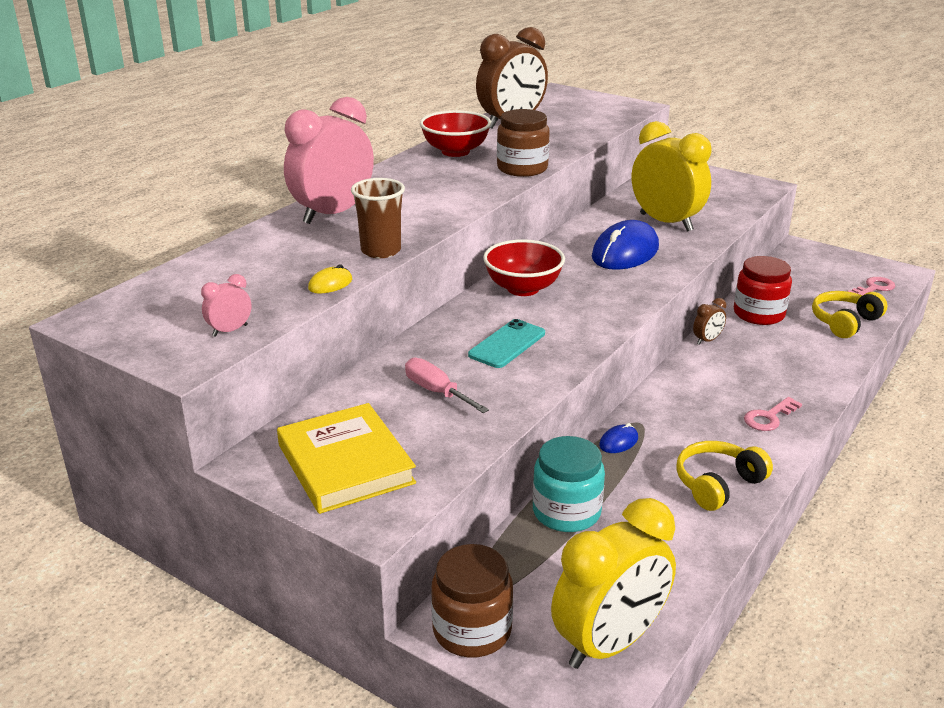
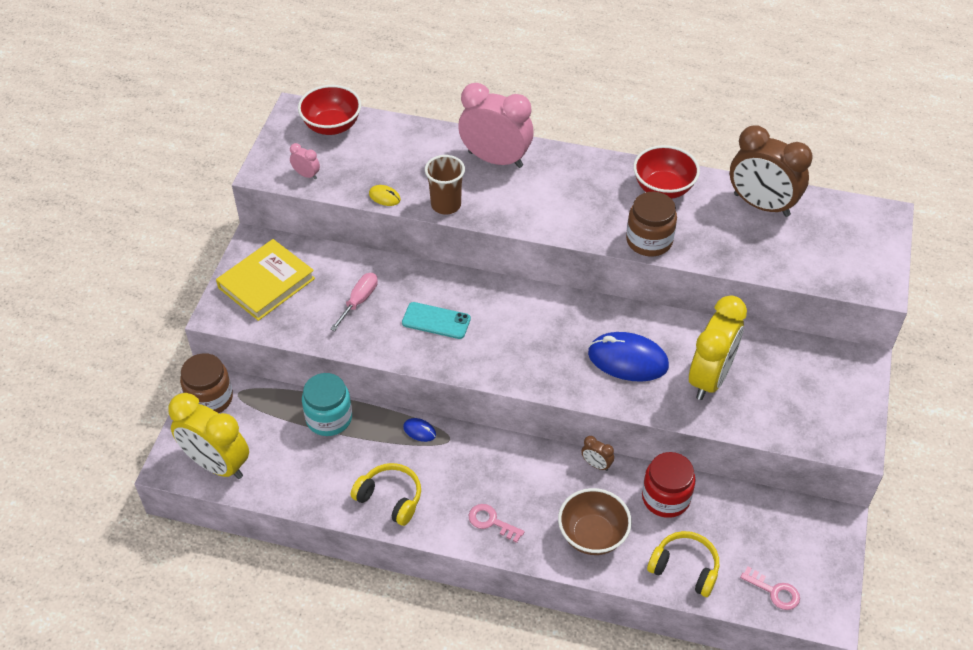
camera: 70 degrees right, 20 degrees up
red bowl [483,239,565,296] -> red bowl moved to [298,85,361,135]
none -> brown bowl [558,488,632,555]

